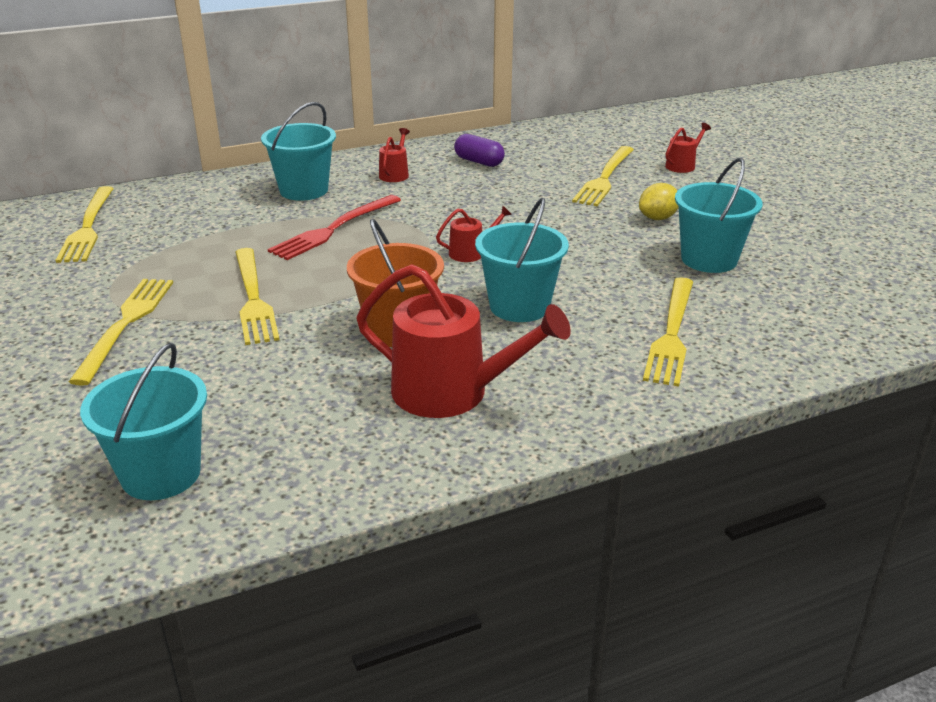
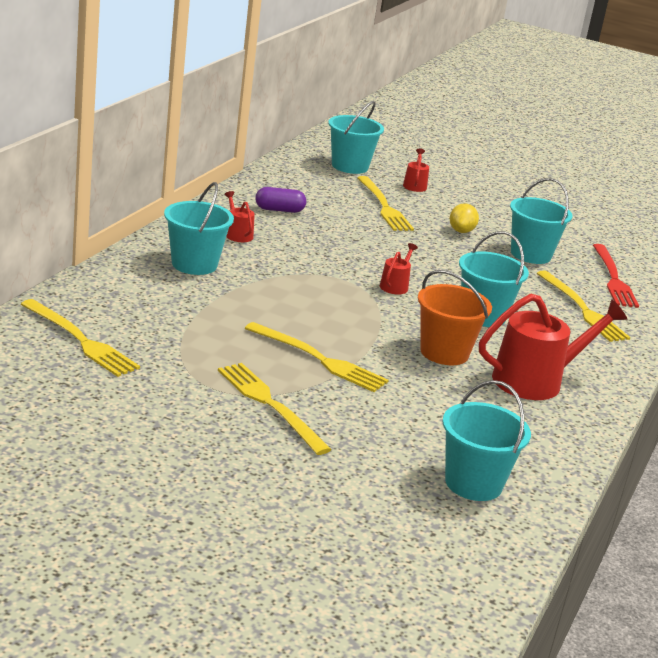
camera: 45 degrees left, 5 degrees down
red fork [268,195,401,260] -> red fork moved to [593,244,639,308]
none -> turquoise bucket [328,101,384,174]

